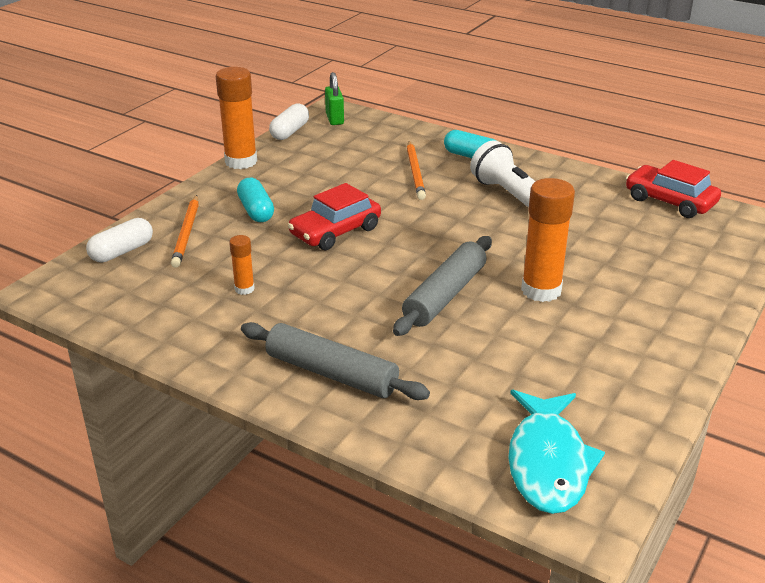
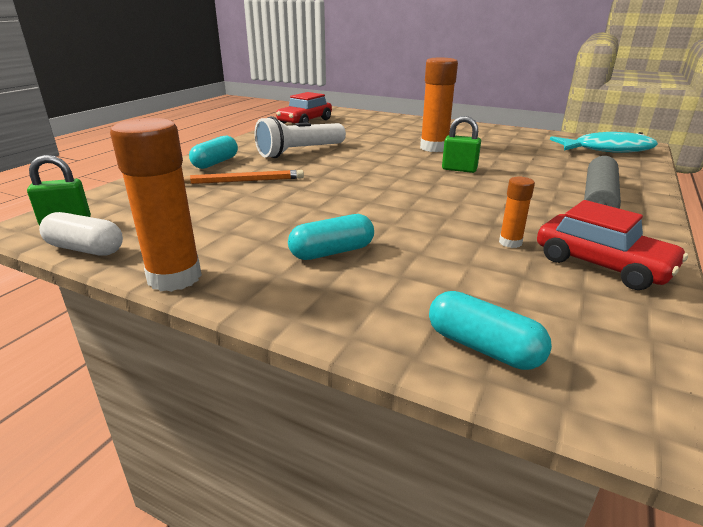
camera: 95 degrees left, 5 degrees down
white capsule [86,218,153,262] -> turquoise capsule [429,291,552,370]
orange pencil [171,195,199,268] -> none
red car [288,183,381,250] -> red car moved to [537,200,688,290]
grey rolling pin [393,236,492,336] -> green padlock [442,116,481,173]

